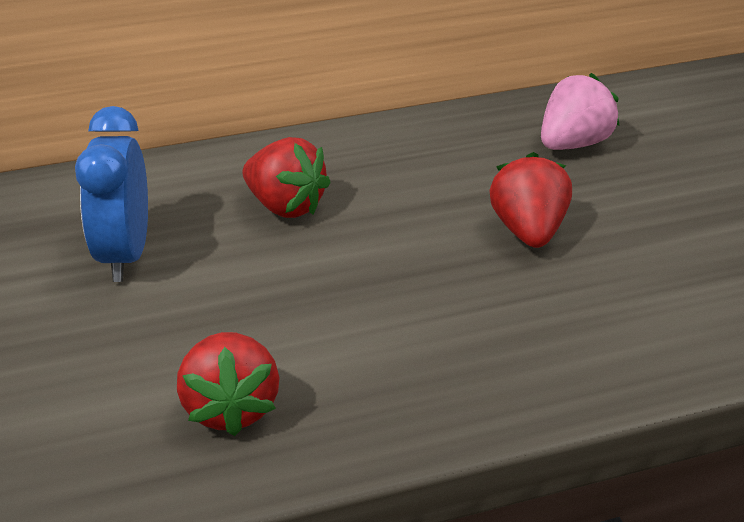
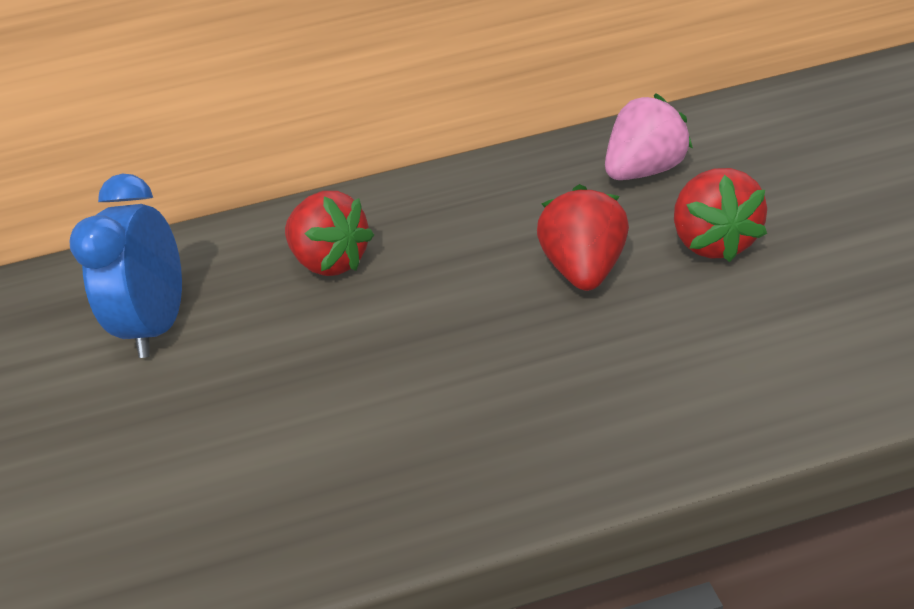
camera: 10 degrees right, 0 degrees up
red strawberry [177,332,280,436] -> red strawberry moved to [674,168,767,262]

